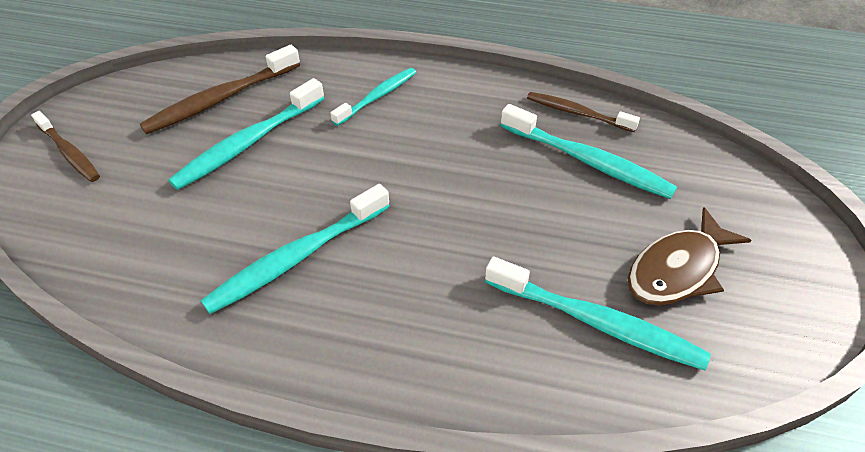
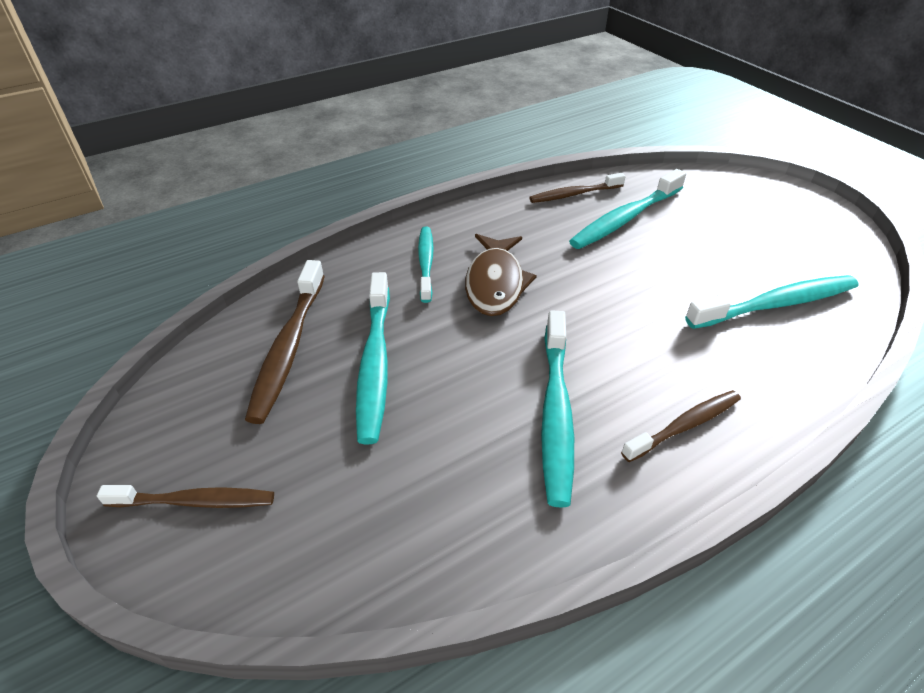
camera: 45 degrees left, 5 degrees down
turquoise toothbrush [500,104,677,199] -> turquoise toothbrush turned 150 degrees clockwise [569,169,686,249]
brown fish [627,207,751,305] -> brown fish moved to [465,234,537,316]
none -> brown toothbrush [621,390,741,462]

